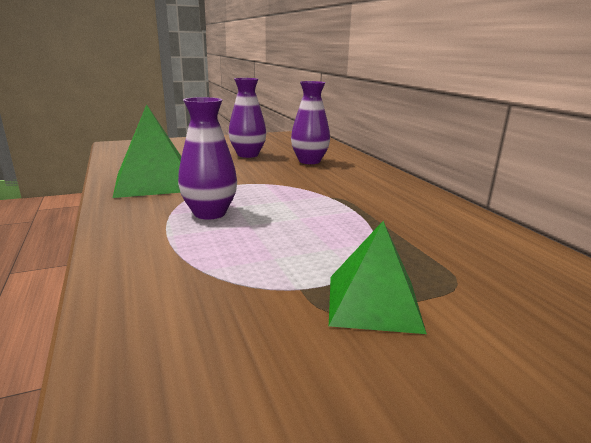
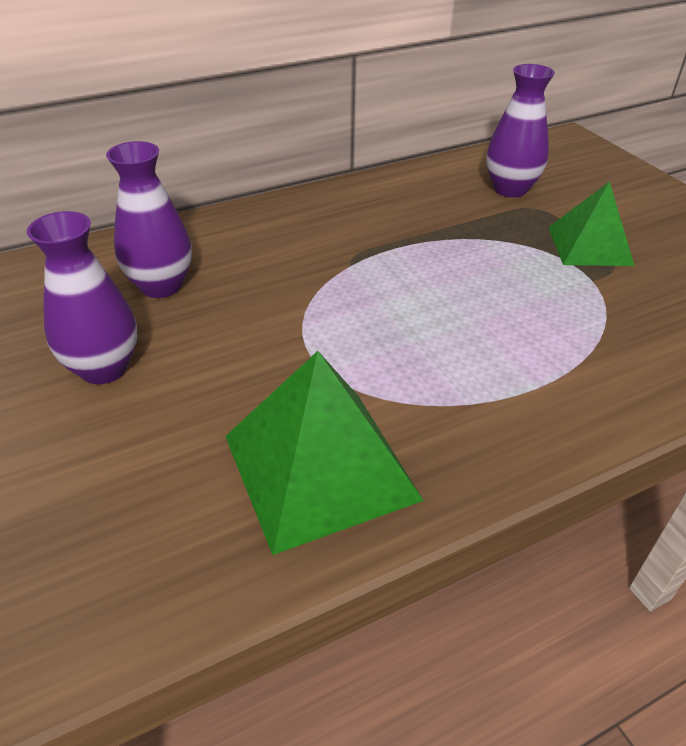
camera: 95 degrees left, 20 degrees up
purple vase [178,97,237,220] -> purple vase moved to [486,64,555,198]

